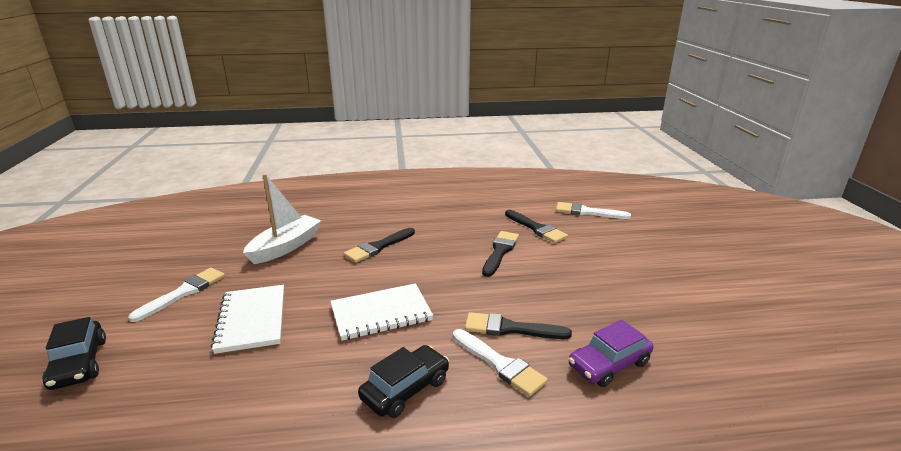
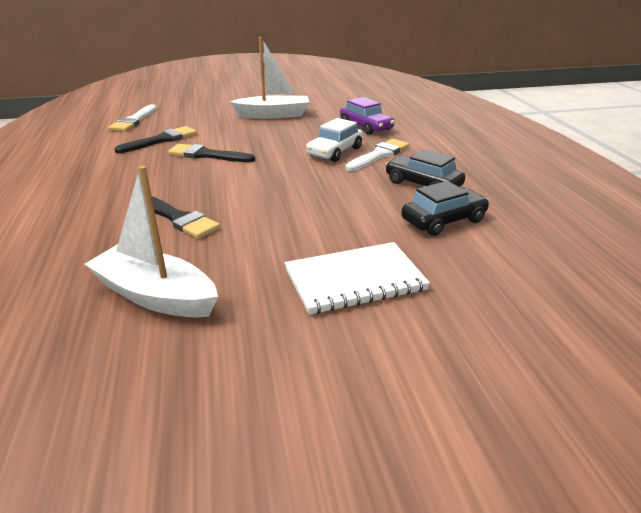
camera: 95 degrees left, 5 degrees up
black car [42,317,106,390] -> black car moved to [401,181,489,236]
white brush [128,268,225,322] -> none
white notebook [330,283,433,341] -> none
black brush [465,312,572,339] -> white car [306,118,363,162]
none -> white boat [230,37,309,119]

